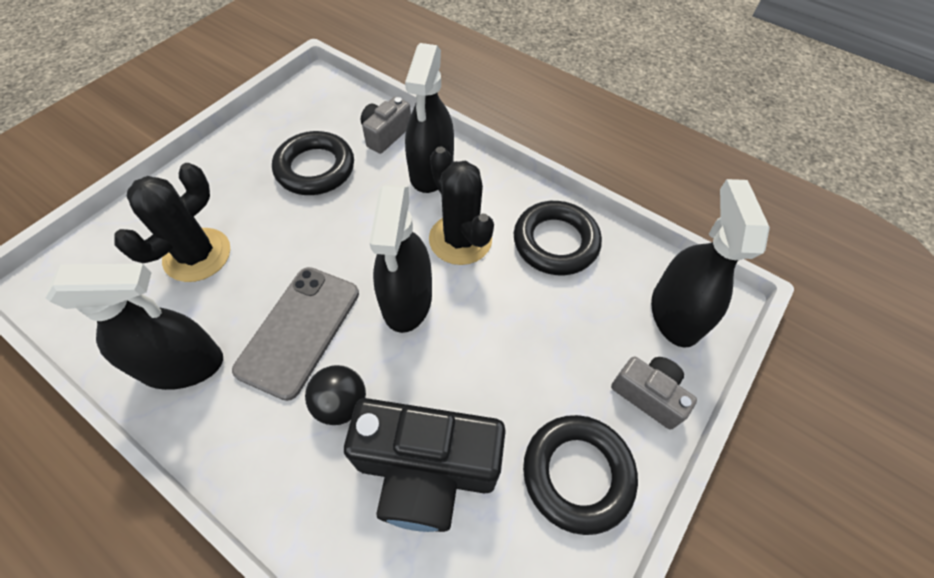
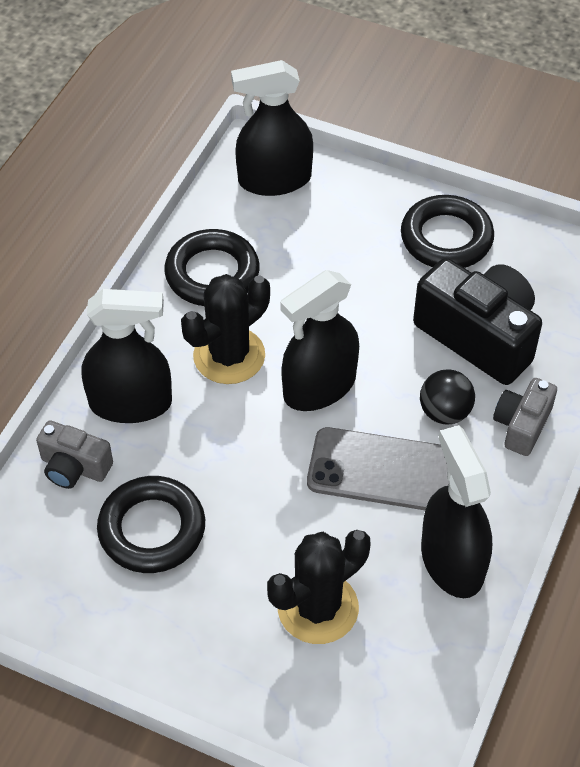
camera: 100 degrees left, 5 degrees down
black cactus [114,163,230,282] -> black cactus turned 60 degrees counterclockwise [267,530,371,644]
black camera [344,398,506,532] -> black camera turned 45 degrees counterclockwise [413,258,542,385]
black spray bottle [369,185,432,333] -> black spray bottle turned 150 degrees clockwise [280,270,359,411]
grey camera [611,357,697,429] -> grey camera moved to [493,378,557,456]

